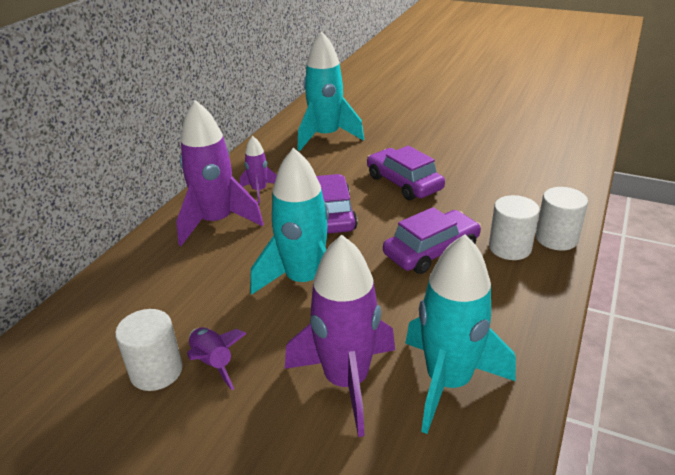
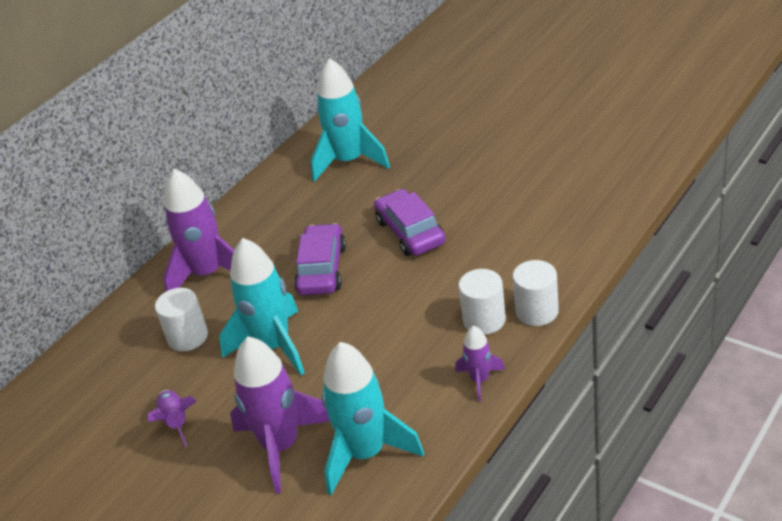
camera: 15 degrees right, 5 degrees up
white cylinder [115,309,183,391] -> white cylinder moved to [155,288,208,351]
purple rocket [240,136,277,203] -> purple rocket moved to [455,325,505,402]
purple car [383,207,481,274] -> none

